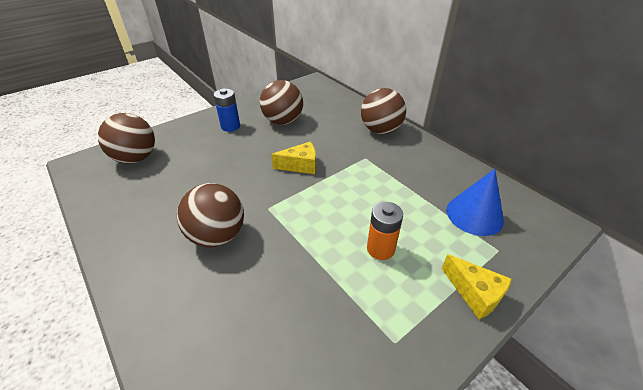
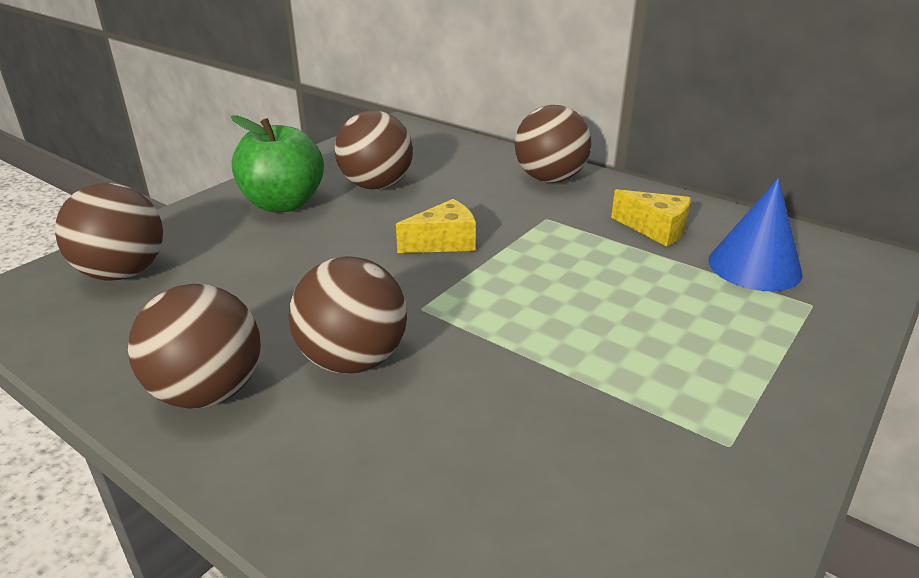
camera: 15 degrees left, 10 degrees down
blue battery [214,89,240,132] -> green apple [231,116,324,212]
orange battery [367,202,403,260] -> none
yellow cheese [442,254,512,320] -> yellow cheese moved to [611,189,691,247]
none -> brown ball [128,284,261,409]

